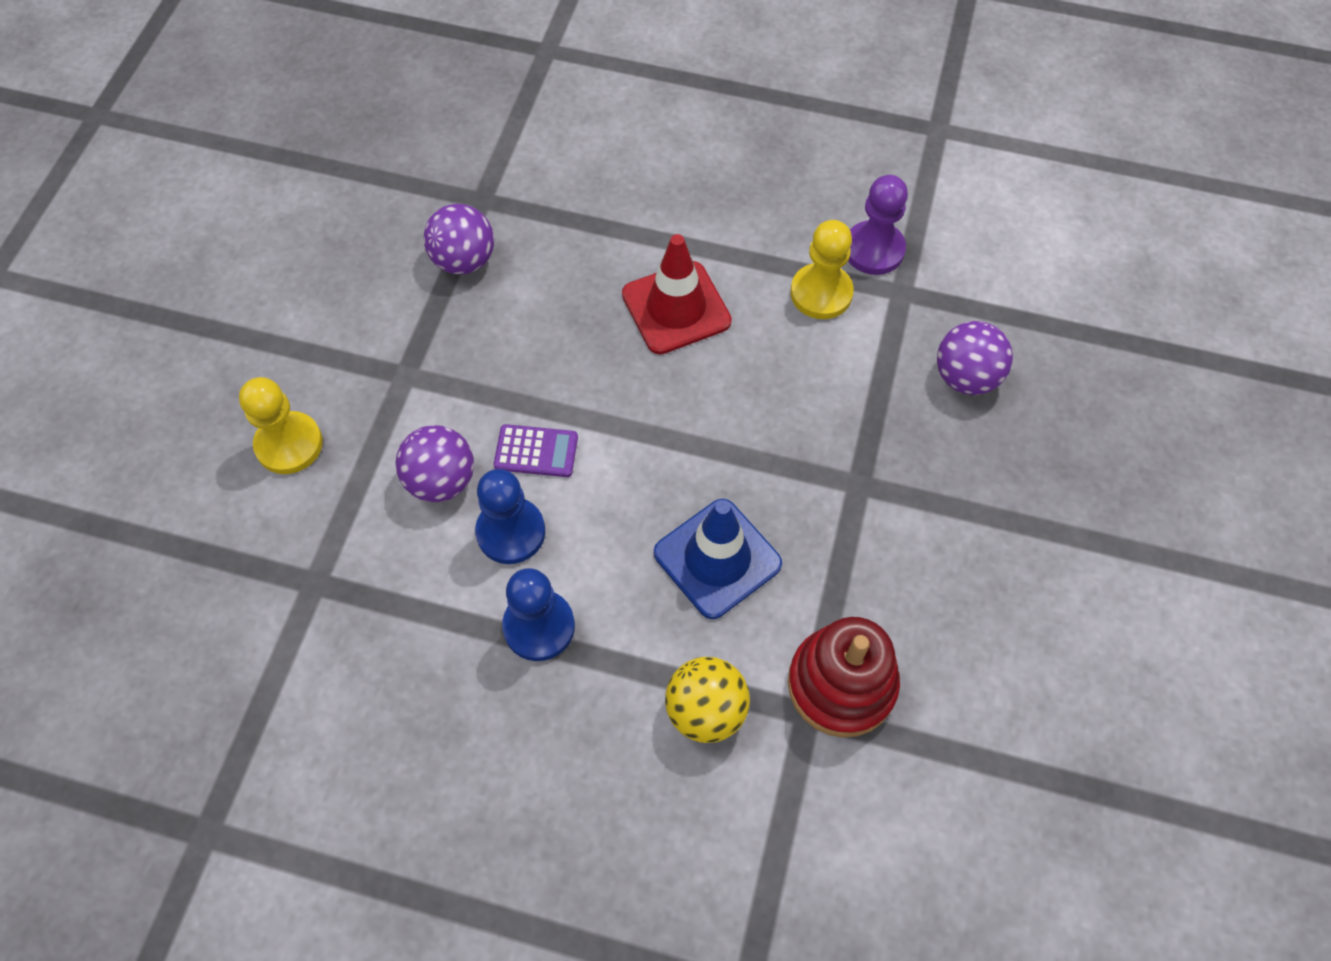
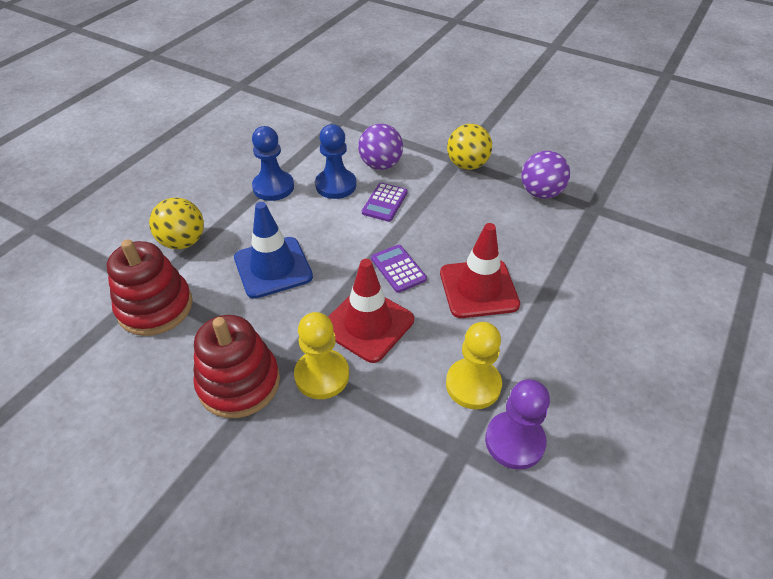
camera: 105 degrees right, 15 degrees down
yellow pawn [239,377,323,474] -> yellow pawn moved to [294,312,349,399]
purple ball [937,321,1013,395] -> none
none -> red stacking toy [193,315,280,418]
none -> red traffic cone [328,259,414,363]
none -> purple calculator [371,245,427,293]
none -> yellow ball [447,124,492,170]

